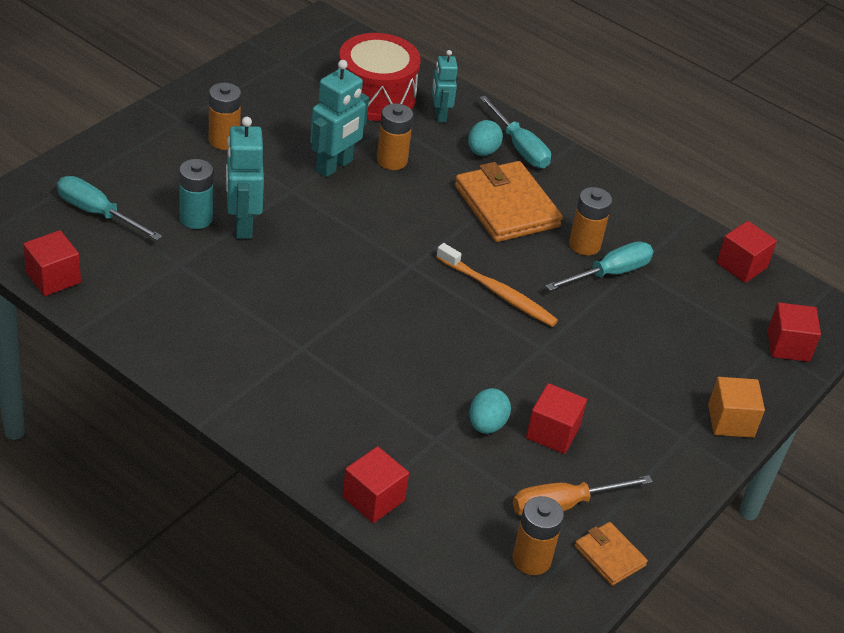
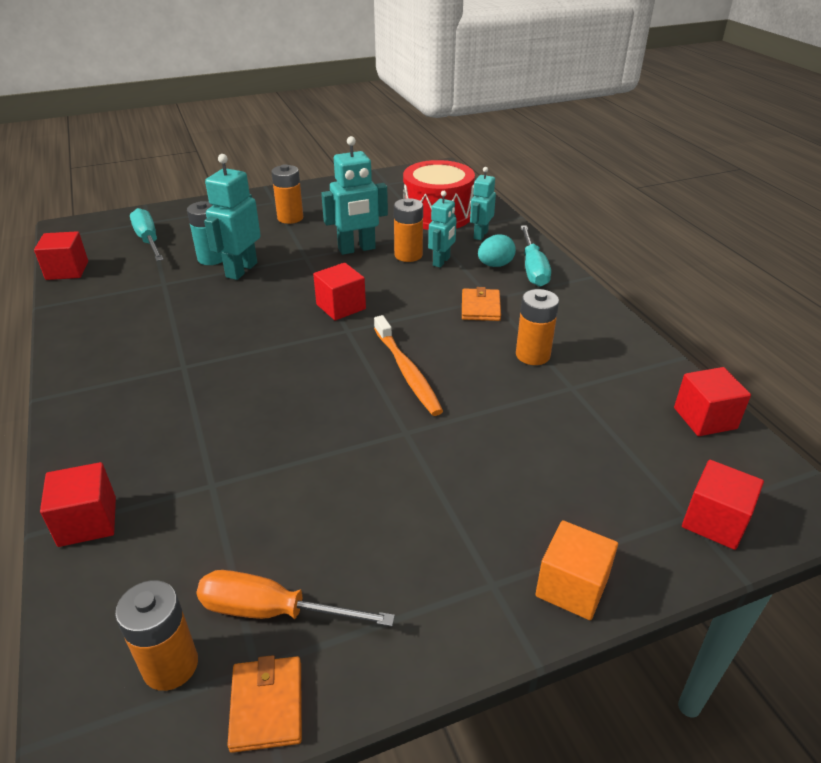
camera: 35 degrees right, 5 degrees down
orange wallet [455,161,563,242] -> orange wallet [462,287,501,321], size x0.51
turquoise egg [469,388,511,434] -> none
red cube [526,383,587,454] -> red cube moved to [313,263,366,320]
turquoise screwdriver [546,241,654,291] -> none
none -> turquoise robot [428,191,457,268]

